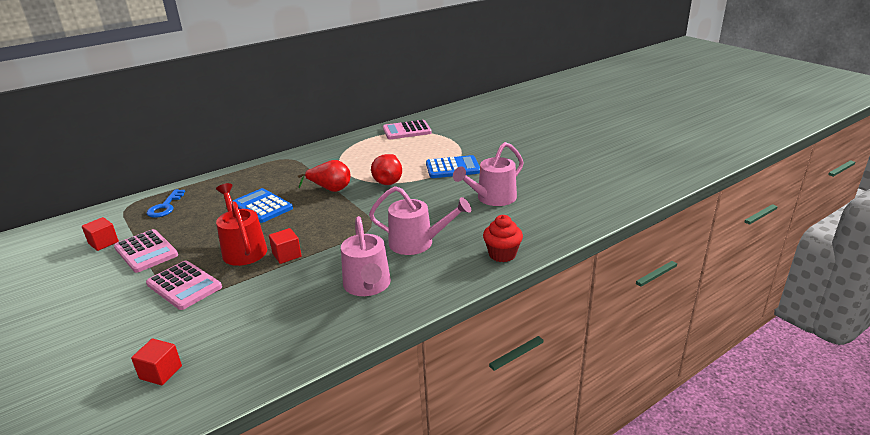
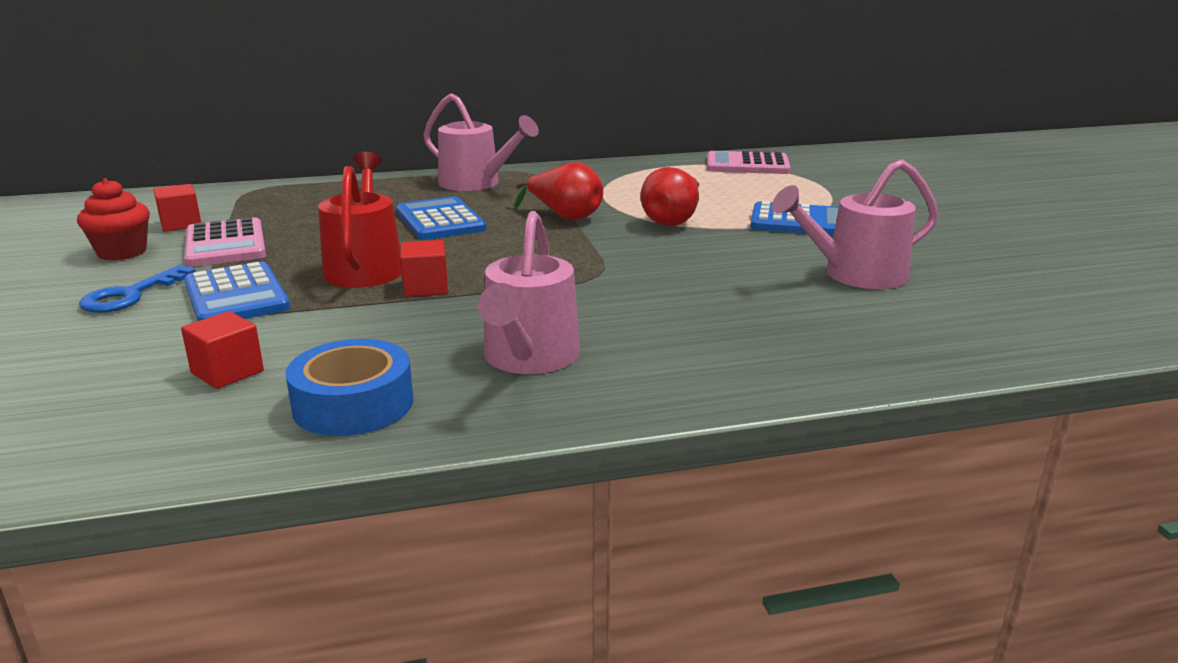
camera: 20 degrees right, 5 degrees down
red cube [131,339,182,385] -> red cube moved to [181,311,264,389]
pink calculator [146,261,222,310] -> blue calculator [184,262,290,321]
blue key [147,189,185,218] -> blue key moved to [79,265,196,313]
pink watering can [369,186,471,255] -> pink watering can moved to [423,93,539,191]
red cupcake [483,215,523,262] -> red cupcake moved to [77,178,150,260]
none -> blue tape [285,339,413,436]

